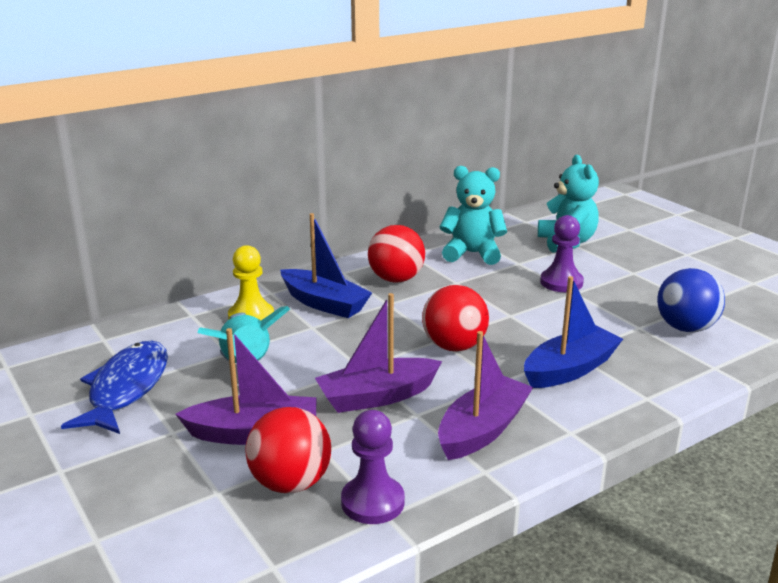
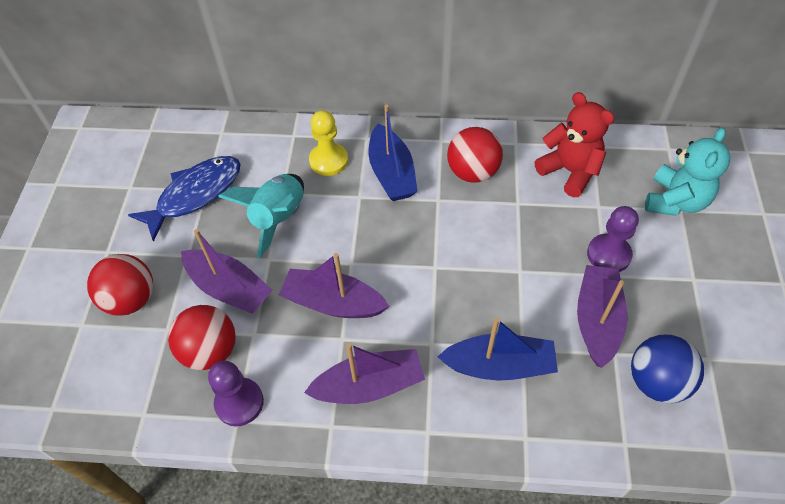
camera: 40 degrees right, 30 degrees up
red ball [422,285,489,352] -> red ball moved to [87,254,153,316]
turquoise teddy bear [440,166,507,265] -> red teddy bear [535,92,614,197]
none -> purple boat [577,265,628,368]

